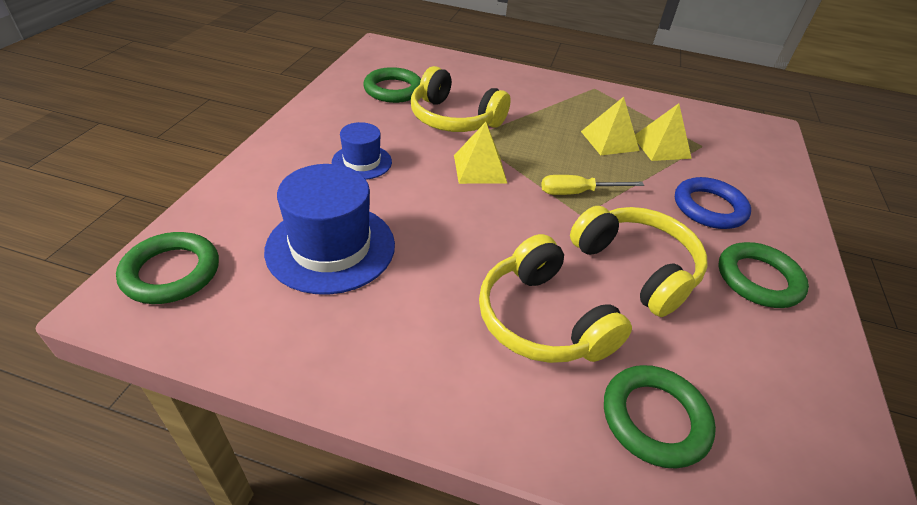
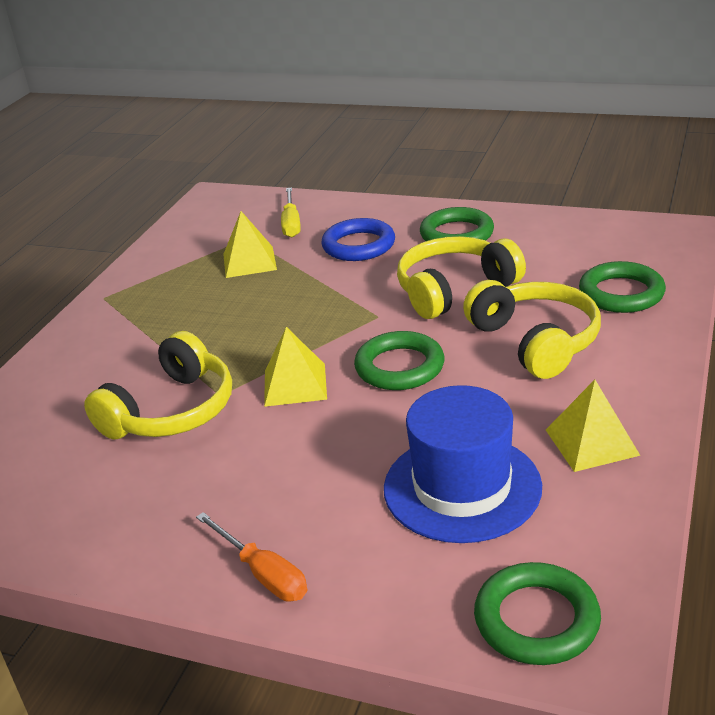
camera: 80 degrees left, 10 degrees down
blue hat [332,122,392,180] -> none
green ring [363,67,421,103] -> green ring moved to [354,331,444,390]
yellow headphones [479,234,632,363] -> yellow headphones turned 90 degrees counterclockwise [463,280,601,379]
yellow screwdriver [541,175,644,195] -> yellow screwdriver moved to [281,187,301,237]
yellow pyramid [581,97,640,155] -> yellow pyramid moved to [546,380,640,472]
none -> orange screwdriver [196,512,307,601]

